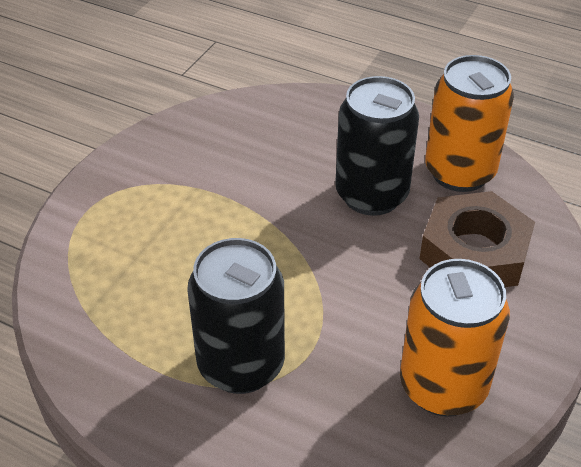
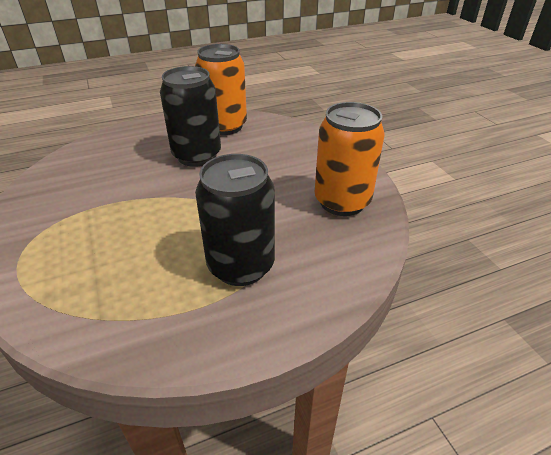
camera: 50 degrees left, 5 degrees down
brown nut [419,191,535,287] -> none

